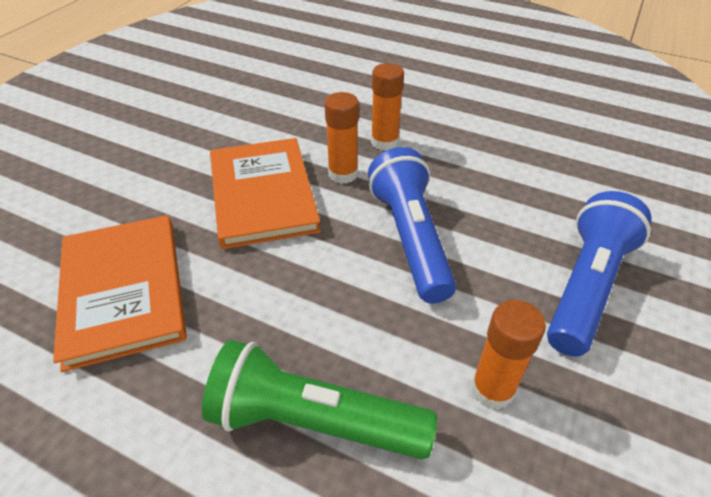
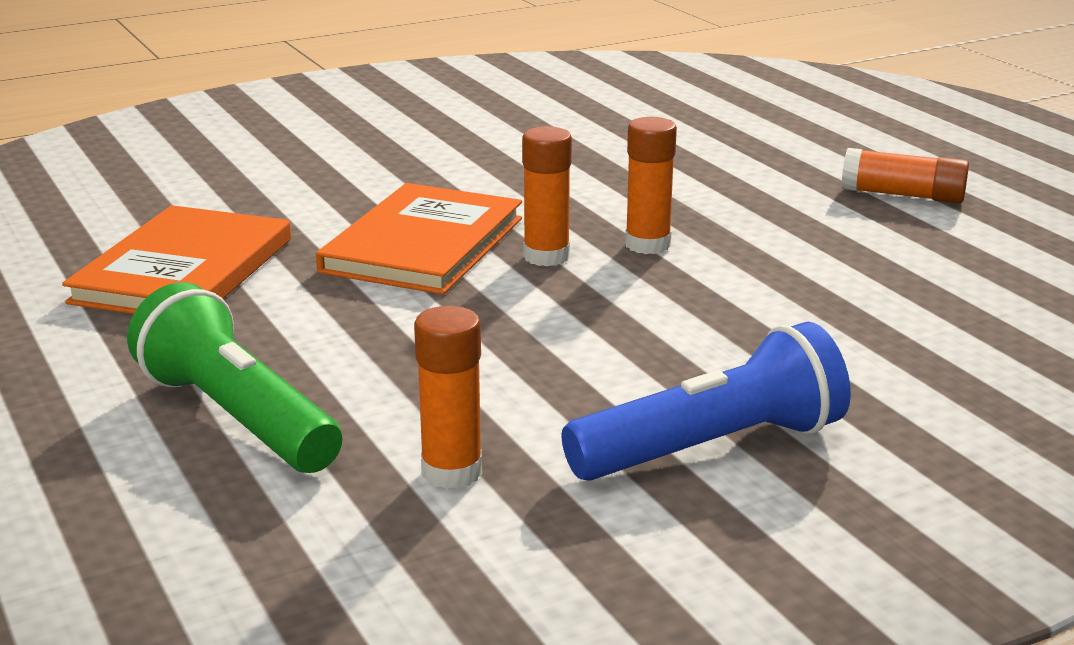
camera: 35 degrees right, 20 degrees down
blue flashlight [368,147,456,303] -> none
none -> orange glue stick [842,148,969,203]

